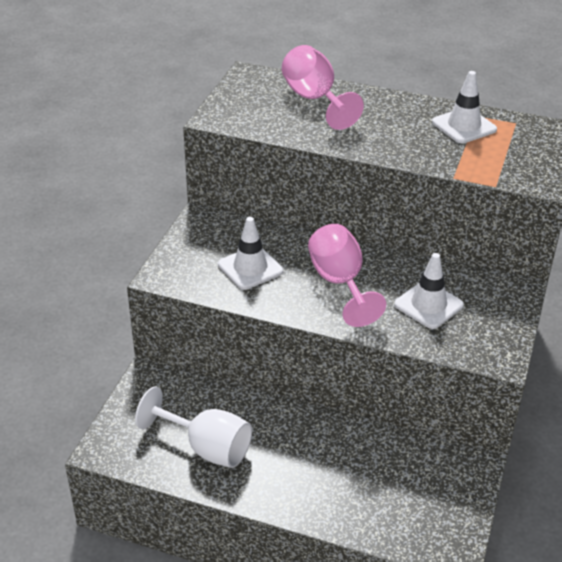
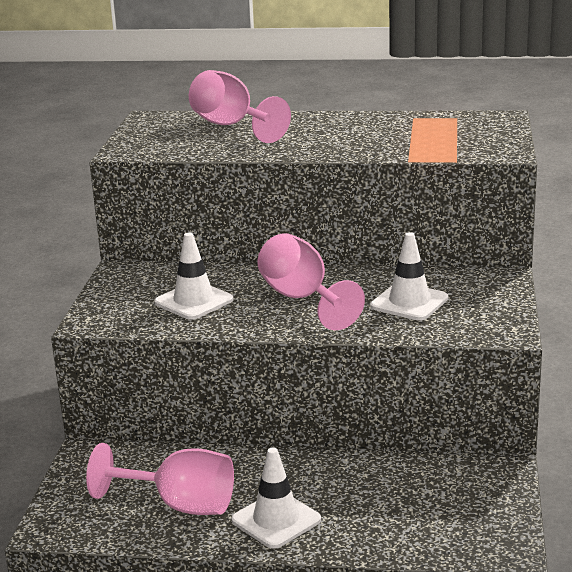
camera: 10 degrees left, 15 degrees down
white goblet [135,386,252,468] -> pink goblet [86,443,234,515]
white traffic cone [432,71,497,143] -> white traffic cone moved to [231,447,321,549]

